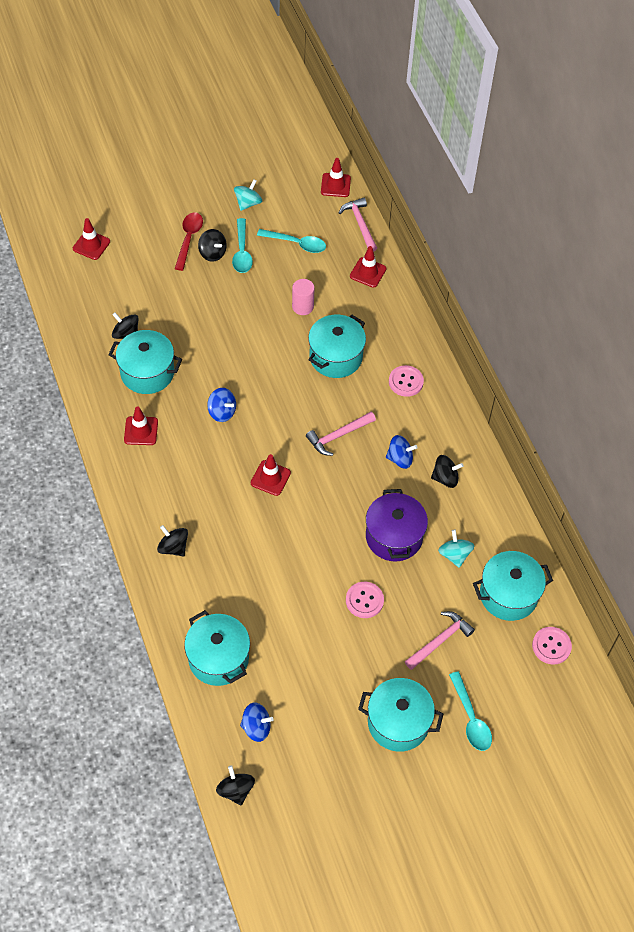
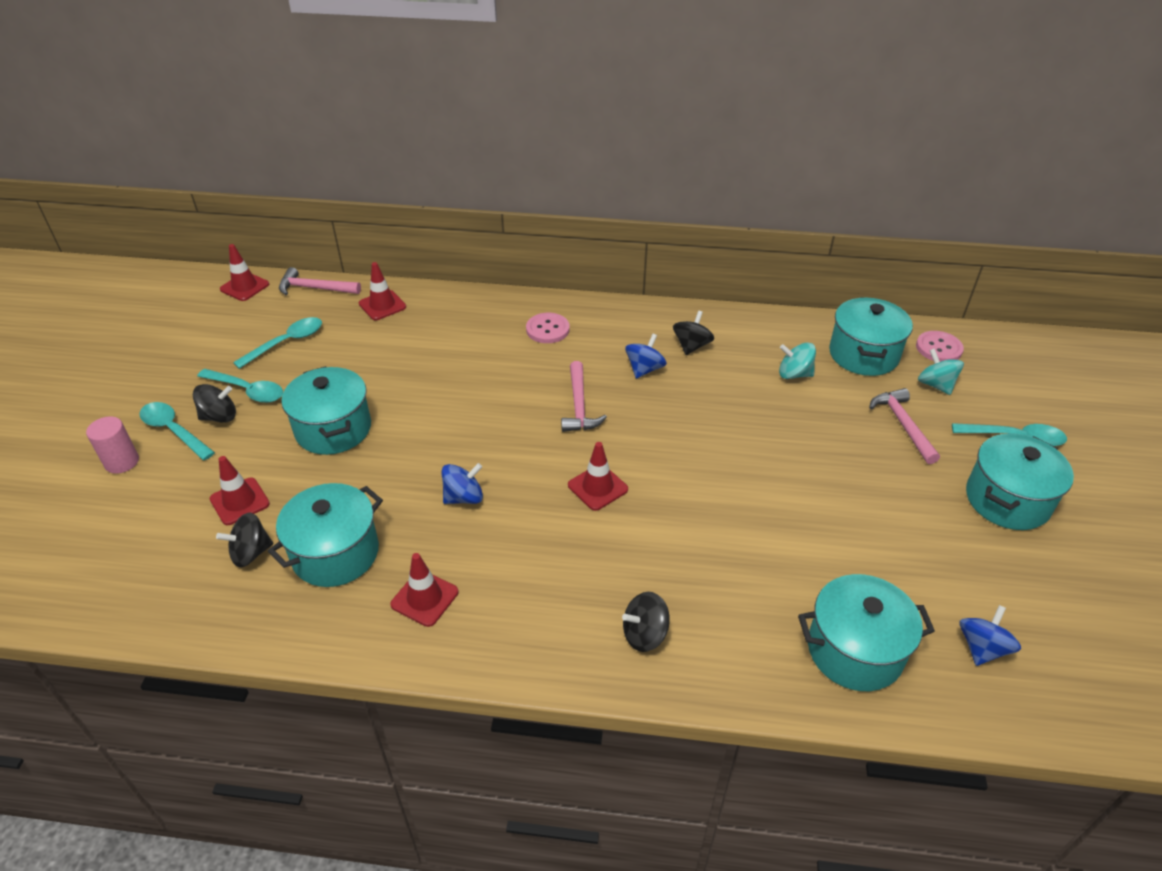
camera: 60 degrees left, 15 degrees down
red traffic cone [73,218,110,260] -> red traffic cone moved to [210,456,270,525]
red spoon [175,213,203,271] -> turquoise spoon [140,402,215,460]
black spinning top [216,765,255,805] -> none
turquoise spinning top [234,179,262,211] -> turquoise spinning top moved to [918,348,964,395]
pink cylinder [292,279,315,315] -> pink cylinder moved to [86,416,139,474]
turquoise pot [308,315,366,378] -> turquoise pot moved to [281,366,371,455]
pink button [346,582,384,618] -> none
purple pot [366,489,428,561] -> none

